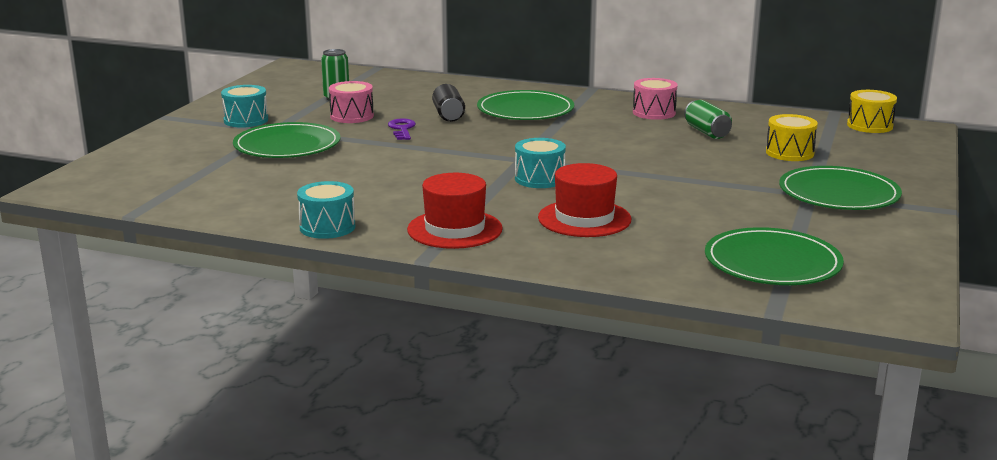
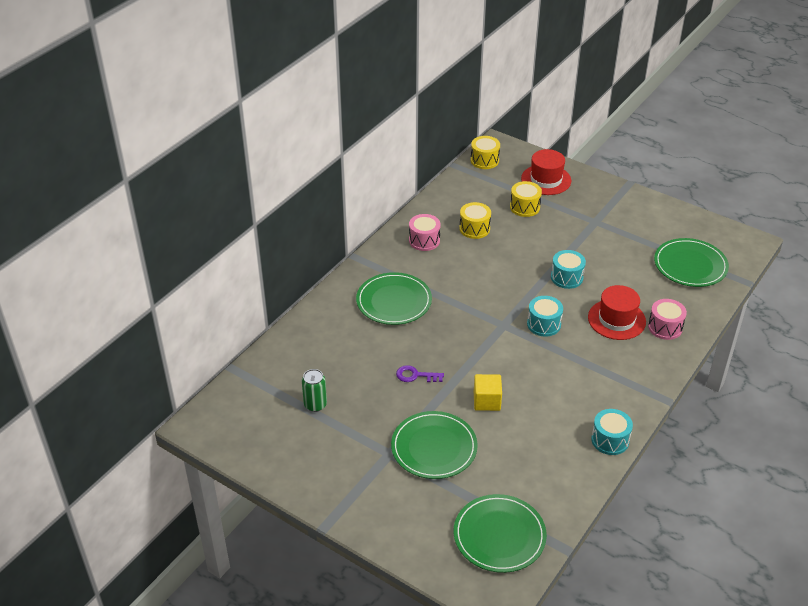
camera: 75 degrees left, 20 degrees up
turquoise drum [221,85,268,128] -> turquoise drum moved to [551,250,586,289]
pink drum [329,81,374,123] -> pink drum moved to [648,299,687,340]
red hat [407,173,503,249] -> red hat moved to [521,149,571,195]
black can [432,84,465,122] -> none
green can [684,100,732,139] -> yellow drum [459,202,491,239]
green plate [779,166,902,210] -> green plate moved to [454,494,547,573]
none -> yellow cube [474,374,502,411]

